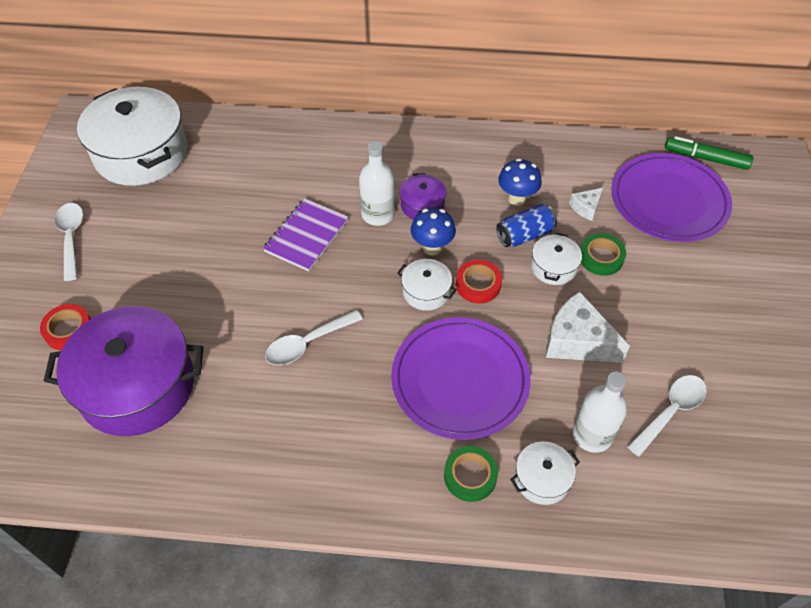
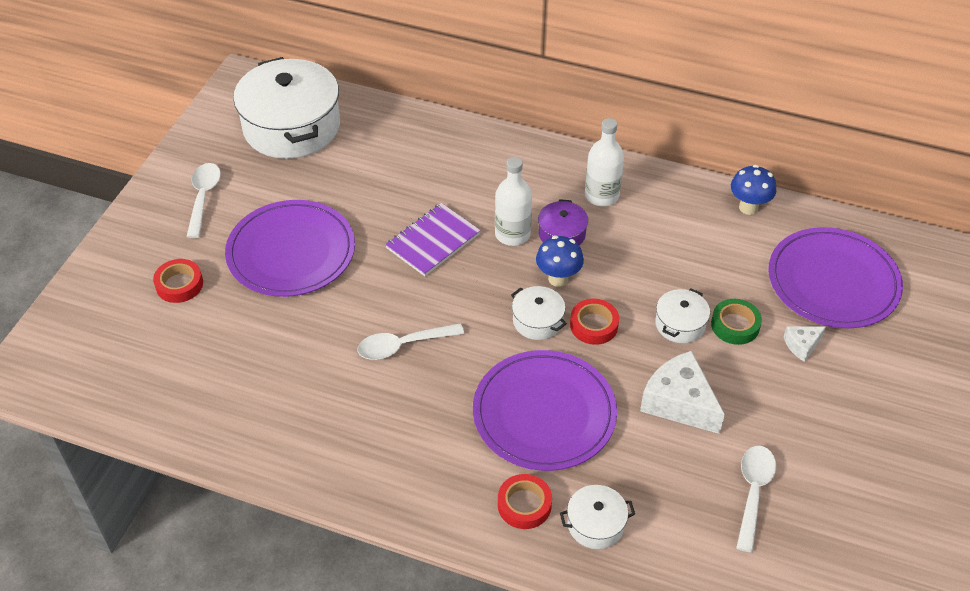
camera: 15 degrees right, 5 degrees down
purple pot [44,306,204,436] -> none
green tape [444,446,498,502] -> red tape [498,474,552,529]
blue can [496,204,557,247] -> none
blue mushroom [499,158,542,206] -> blue mushroom moved to [731,165,776,215]
white cheese [569,188,603,221] -> white cheese moved to [784,326,826,362]
white bottle [573,372,627,453] -> white bottle moved to [585,118,624,206]
white spoon [627,375,707,457] -> white spoon turned 45 degrees counterclockwise [736,446,776,553]
green marker [665,136,753,170] -> none
none -> purple plate [225,200,355,297]

